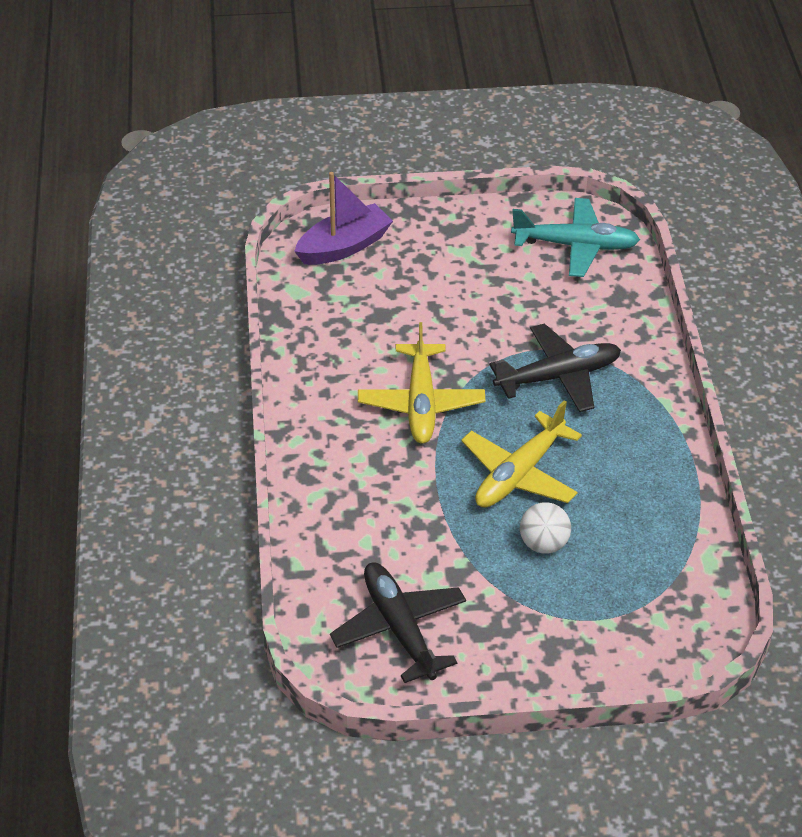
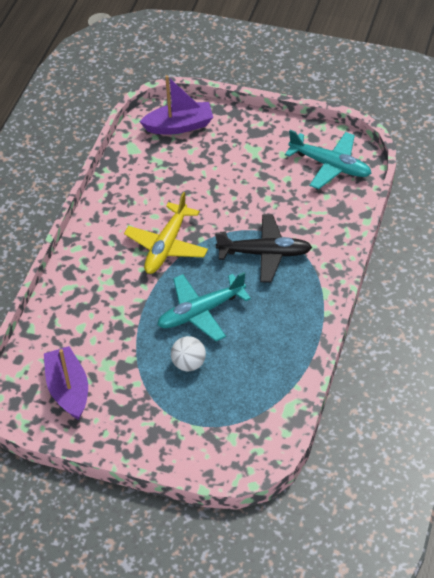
camera: 25 degrees right, 5 degrees up
black plane [330,562,466,683] -> purple boat [44,346,88,420]
yellow plane [461,401,582,508] -> turquoise plane [157,272,251,341]

